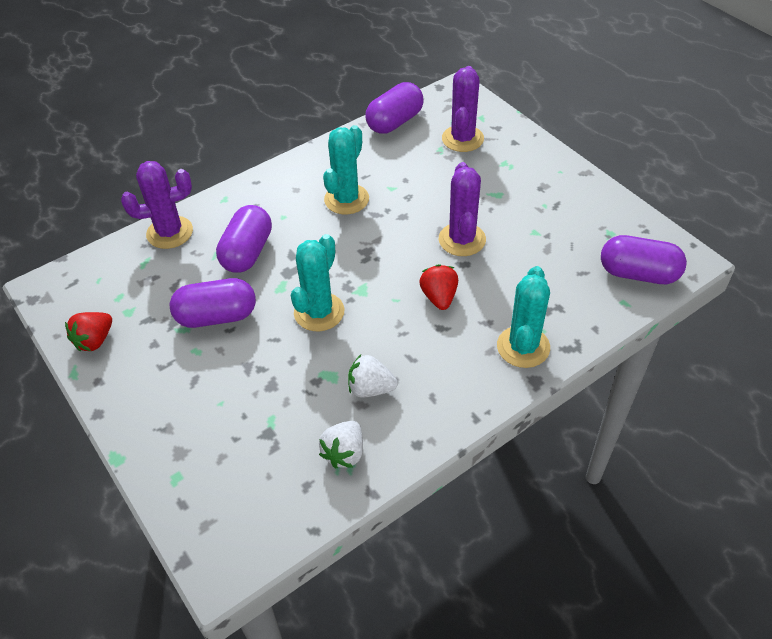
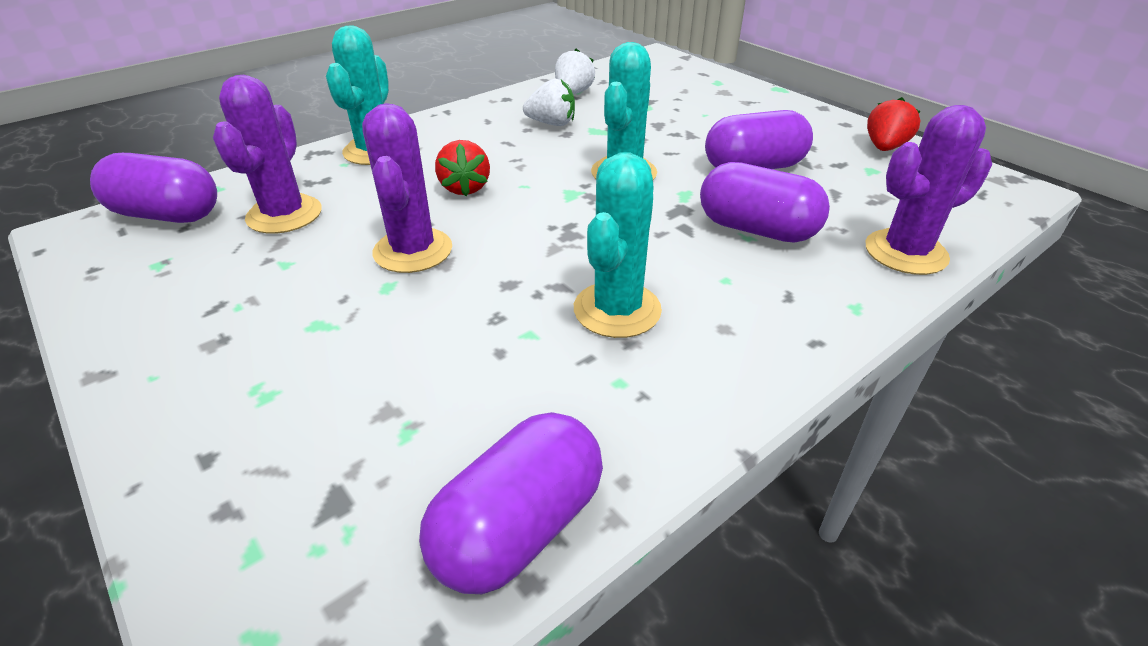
camera: 175 degrees right, 10 degrees down
purple capsule [216,205,272,273] -> purple capsule turned 75 degrees counterclockwise [700,162,830,243]
purple cactus [442,66,484,152] -> purple cactus moved to [213,75,321,234]

